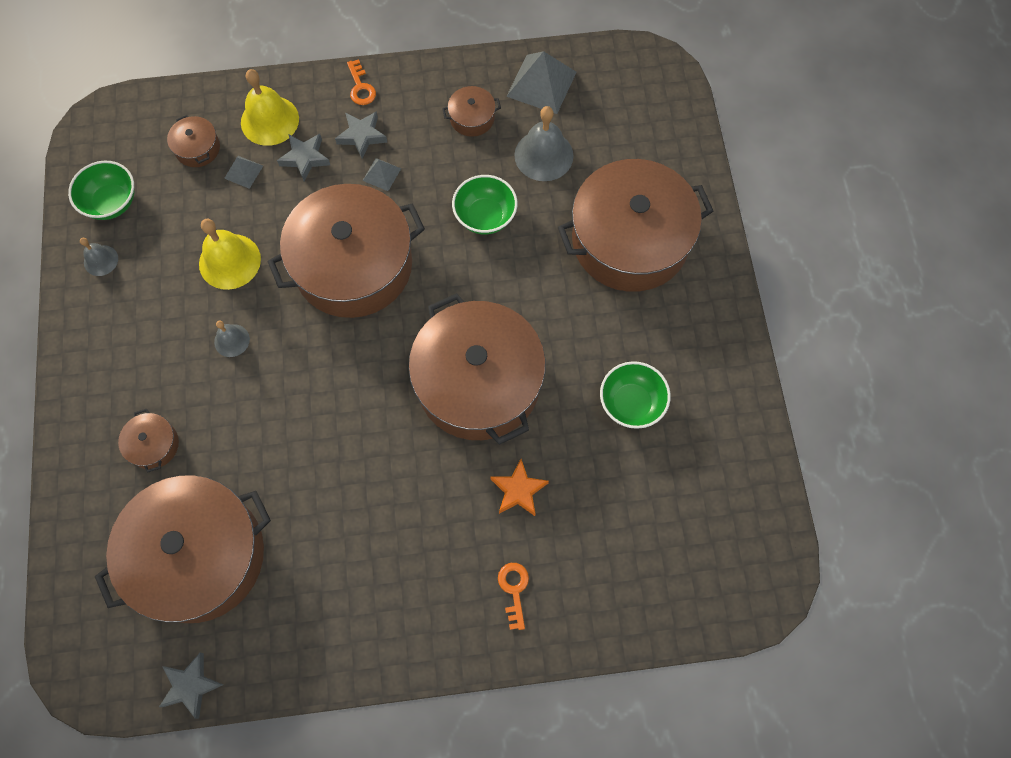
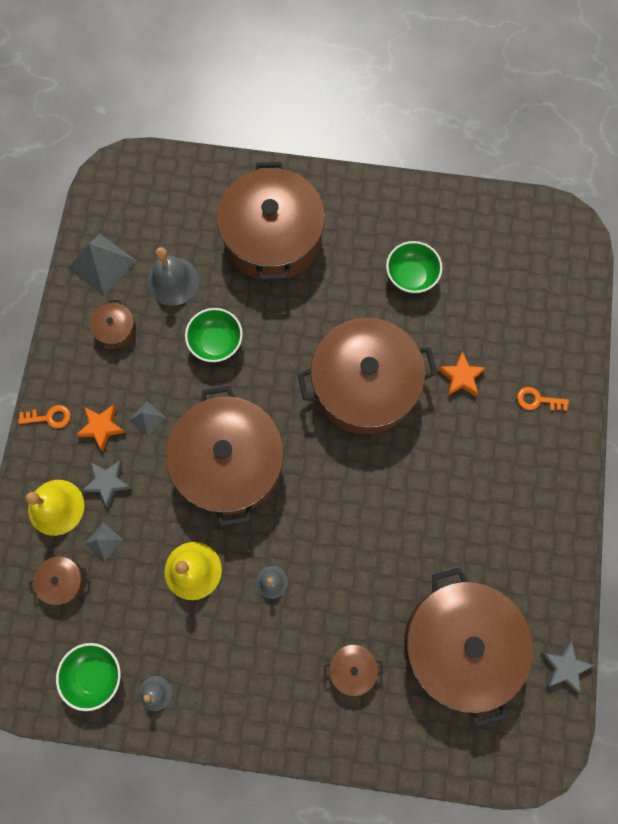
camera: 75 degrees left, 5 degrees up
grey star [335,111,388,158] -> orange star [76,405,126,451]

